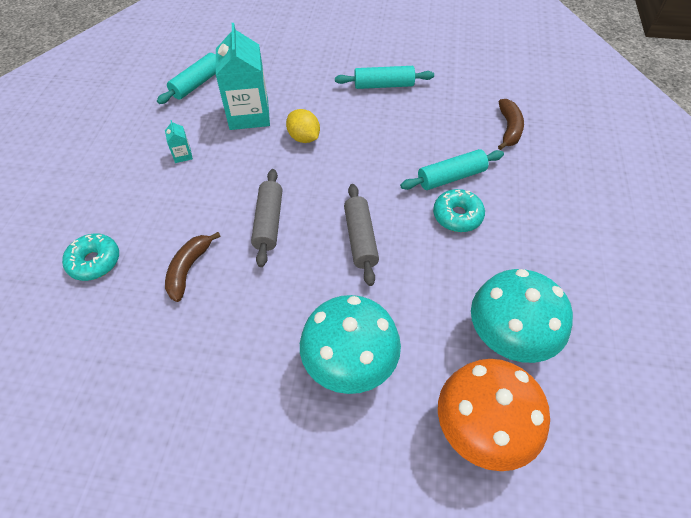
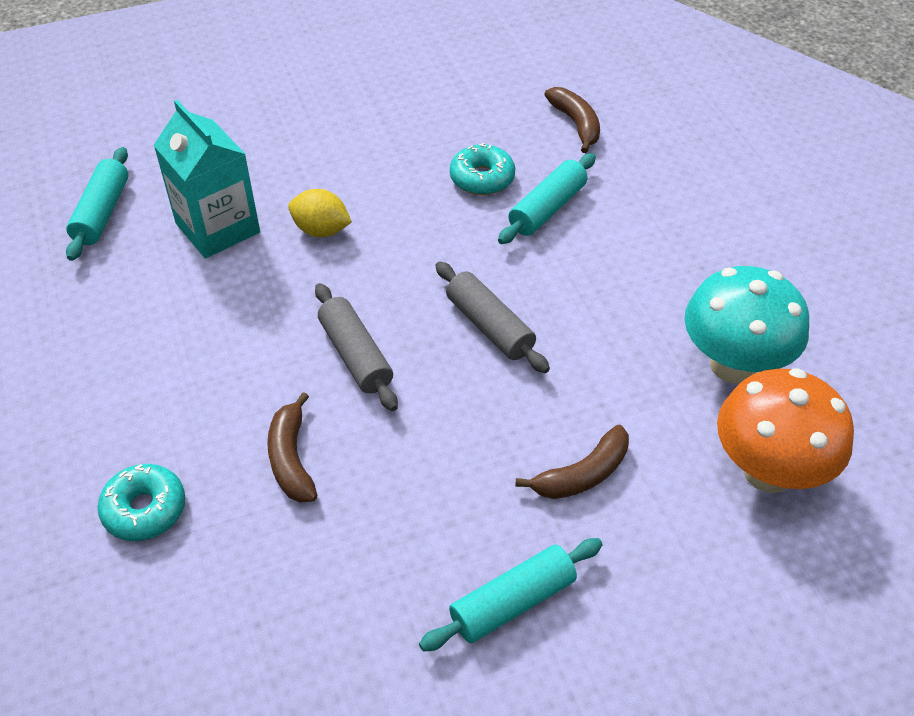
camera: 30 degrees left, 5 degrees down
turquoise carton [165,120,193,163] -> none
turquoise mushroom [300,295,401,394] -> brown banana [515,425,629,499]
turquoise rolling pin [335,66,434,89] -> turquoise rolling pin moved to [419,538,603,652]
turquoise donut [433,189,485,232] -> turquoise donut moved to [450,143,515,195]

